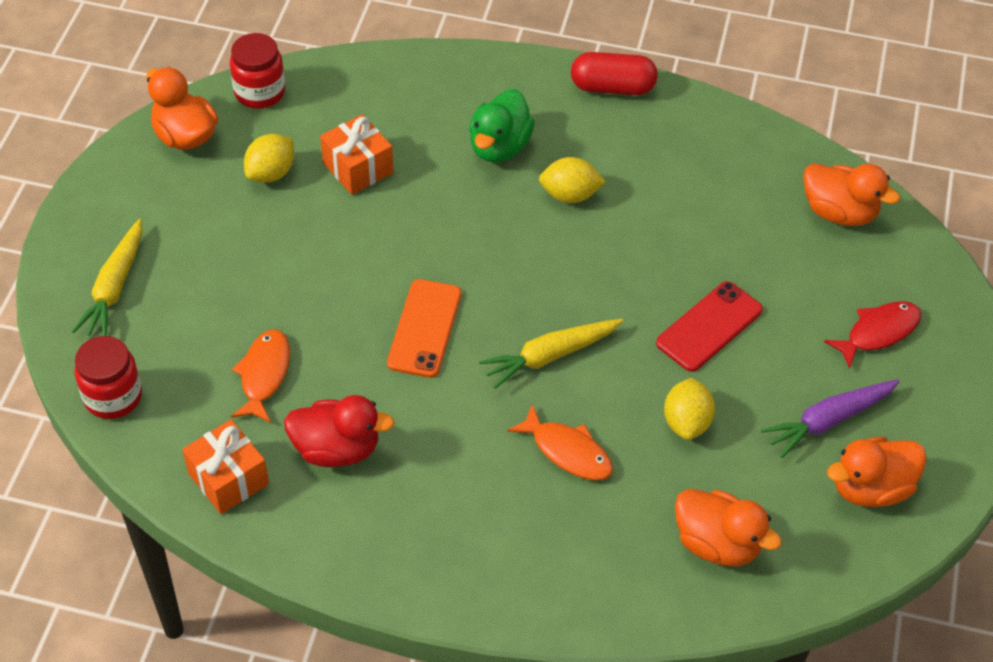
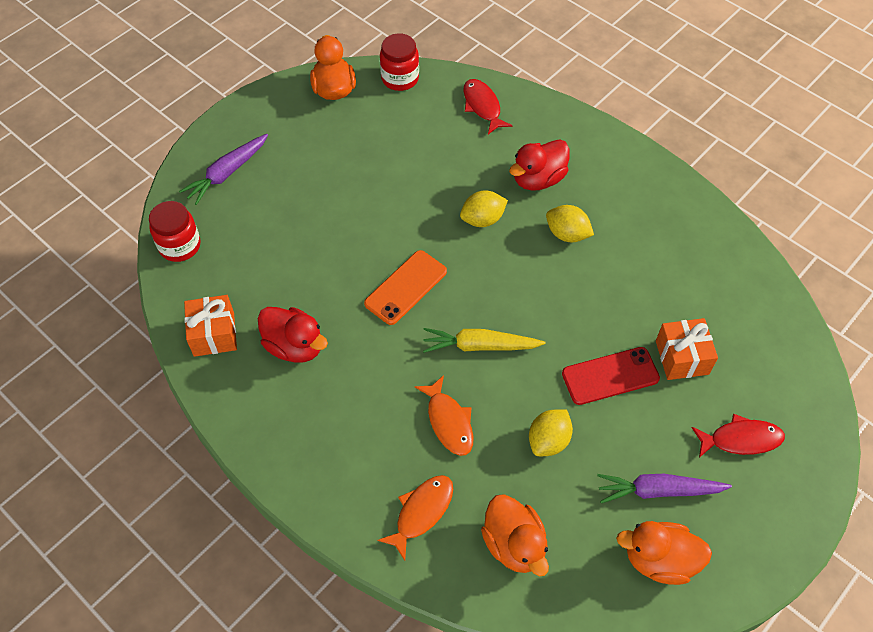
camera: 30 degrees right, 5 degrees up
yellow carrot [72,219,142,336] -> purple carrot [179,134,268,205]
orange fish [231,329,290,423] -> orange fish moved to [377,475,453,561]
yellow lemon [244,134,294,183] -> yellow lemon moved to [460,190,508,227]
orange gift [320,114,393,195] -> orange gift moved to [656,318,718,380]
green duck [469,89,535,163] -> red duck [509,139,570,191]
red capsule [571,52,658,95] -> none
orange duck [803,163,900,226] -> none
none -> red fish [464,79,513,134]

